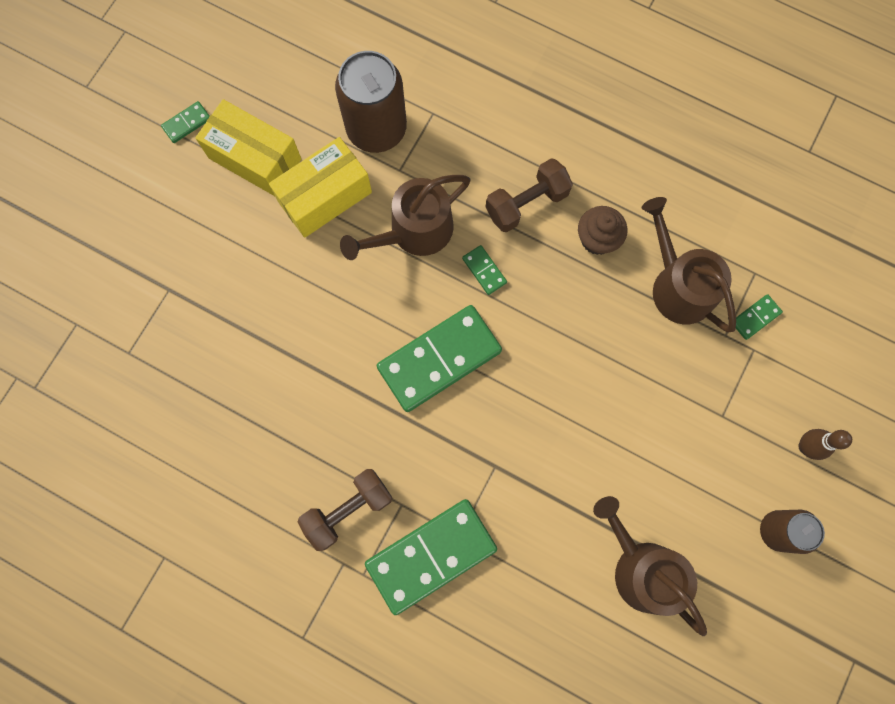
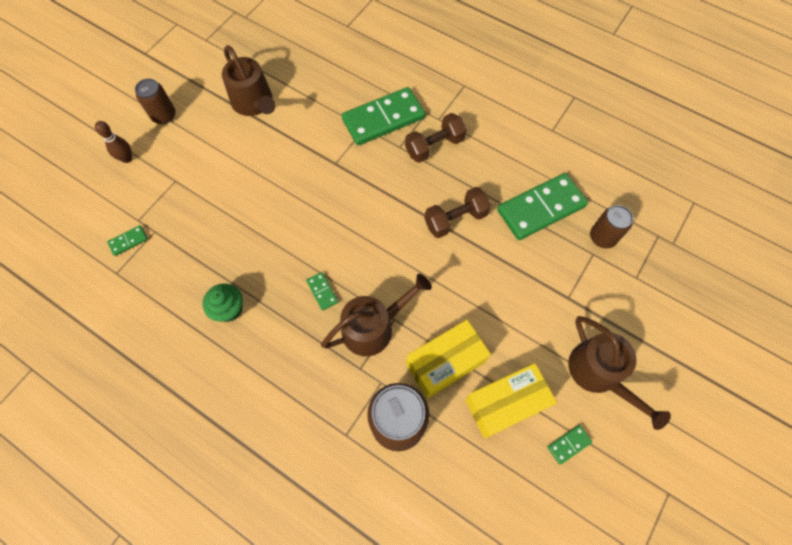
camera: 175 degrees left, 10 degrees down
yellow box [195,99,301,196] -> yellow box turned 60 degrees counterclockwise [465,363,557,439]
green domino [377,305,502,412] -> green domino moved to [497,173,588,240]
brown dumbbell [486,158,573,232] -> brown dumbbell moved to [424,187,491,238]
brown cupcake [578,206,627,255] -> green cupcake [202,284,243,322]
brown watering can [642,197,736,332] -> brown watering can moved to [568,316,671,430]
none -> brown can [590,205,633,248]

